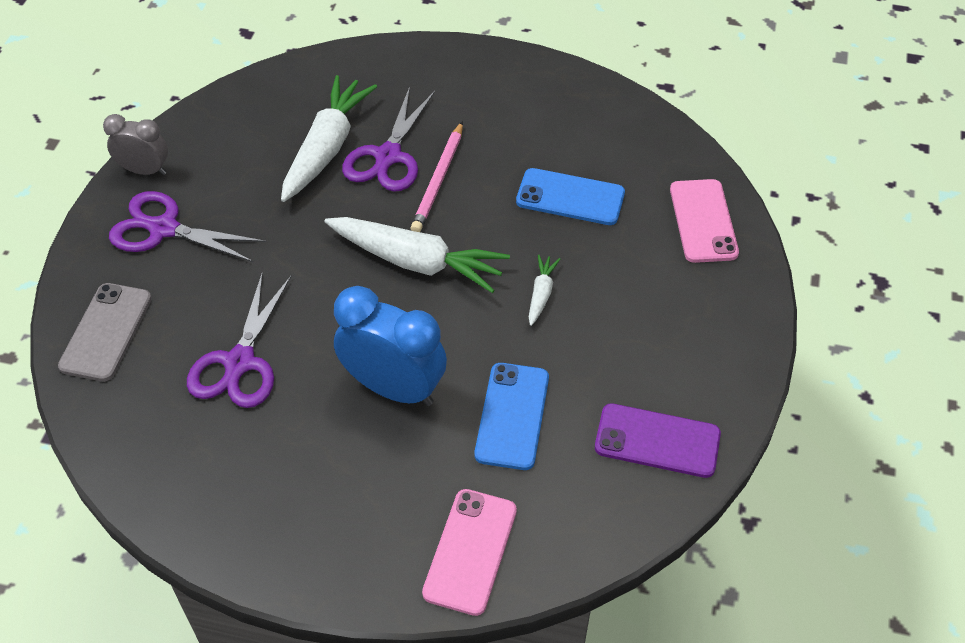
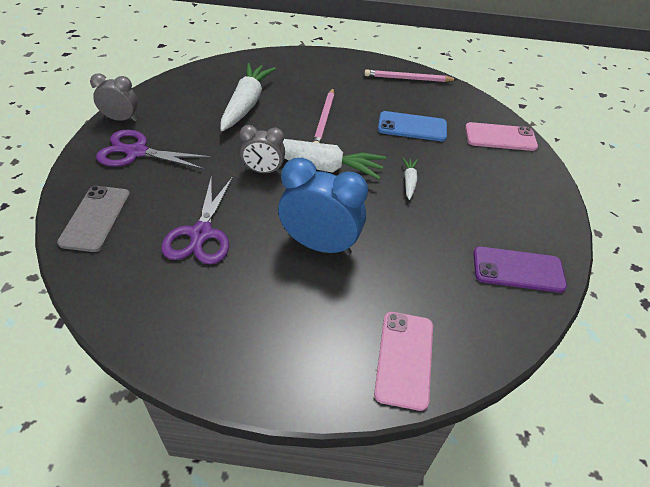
camera: 10 degrees left, 5 degrees down
purple scissors [342,87,435,192] -> none
blue phone [475,363,549,470] -> none
pink phone [670,179,739,263] -> pink phone turned 75 degrees counterclockwise [465,122,538,151]
none -> grey clock [240,125,285,174]
none -> pink pencil [364,69,457,82]

